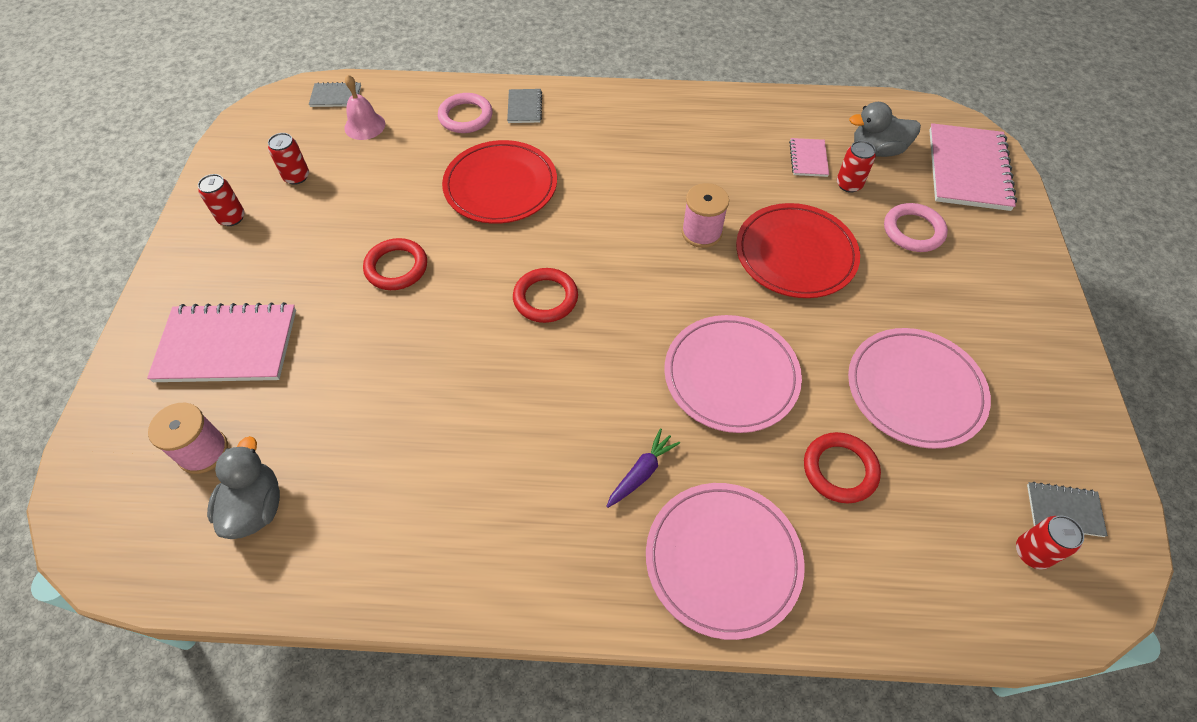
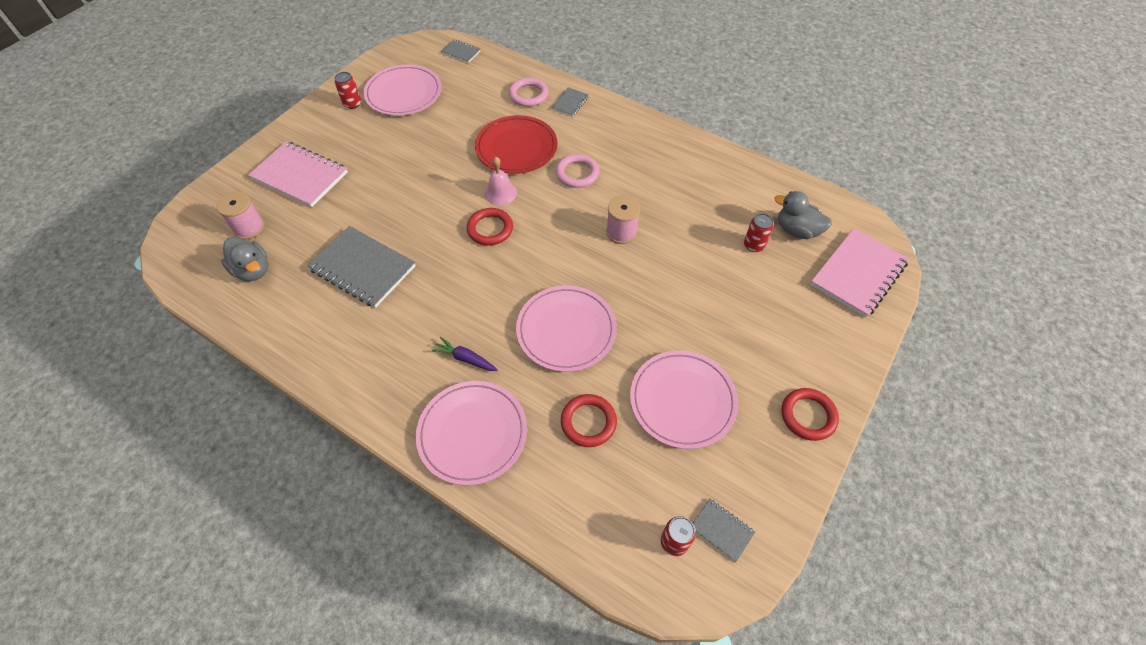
camera: 30 degrees right, 0 degrees up
grey duck [207,436,280,539] -> grey duck turned 105 degrees clockwise [221,237,268,281]
red can [268,133,309,185] -> pink plate [363,64,442,116]
pink bell [344,75,385,140] -> pink bell moved to [484,157,517,205]
red ring [363,238,427,290] -> red ring moved to [781,388,839,441]
purple carrot [606,428,680,508] -> purple carrot turned 135 degrees counterclockwise [432,337,498,371]
red plate [736,203,860,298] -> none
pink notebook [789,138,829,177] -> none
pink ring [884,203,948,252] -> pink ring moved to [556,154,599,188]
none -> grey notebook [307,226,416,308]

